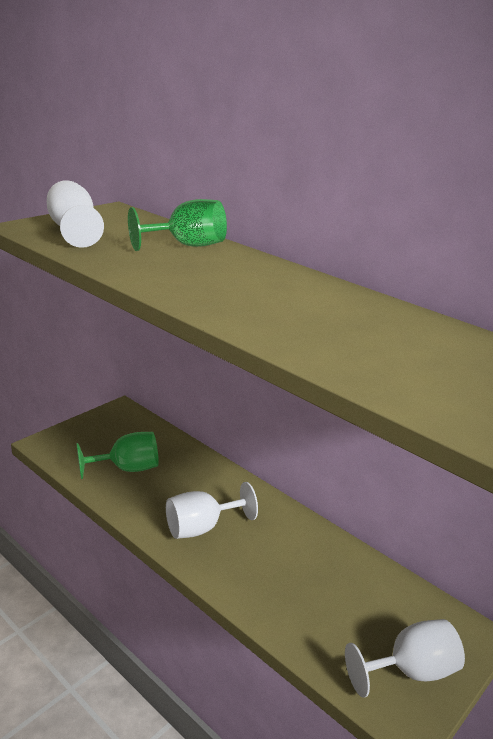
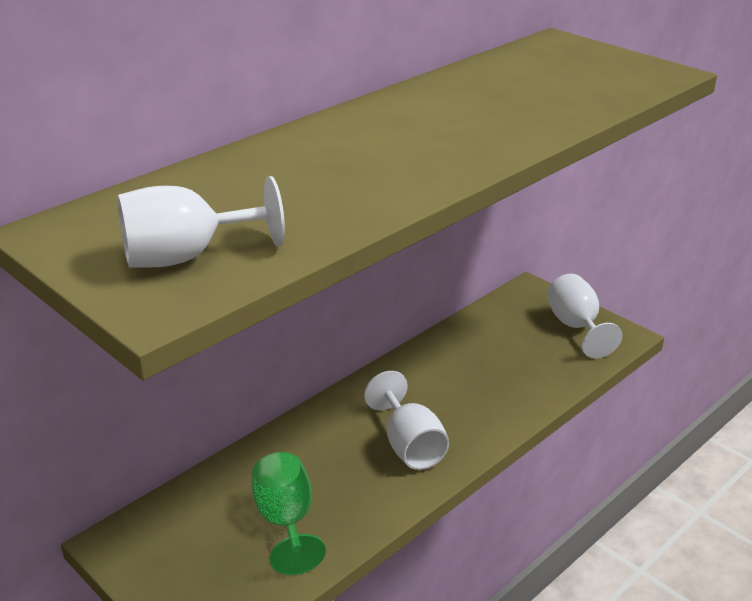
camera: 85 degrees left, 5 degrees up
green goblet [128,199,227,251] -> none

